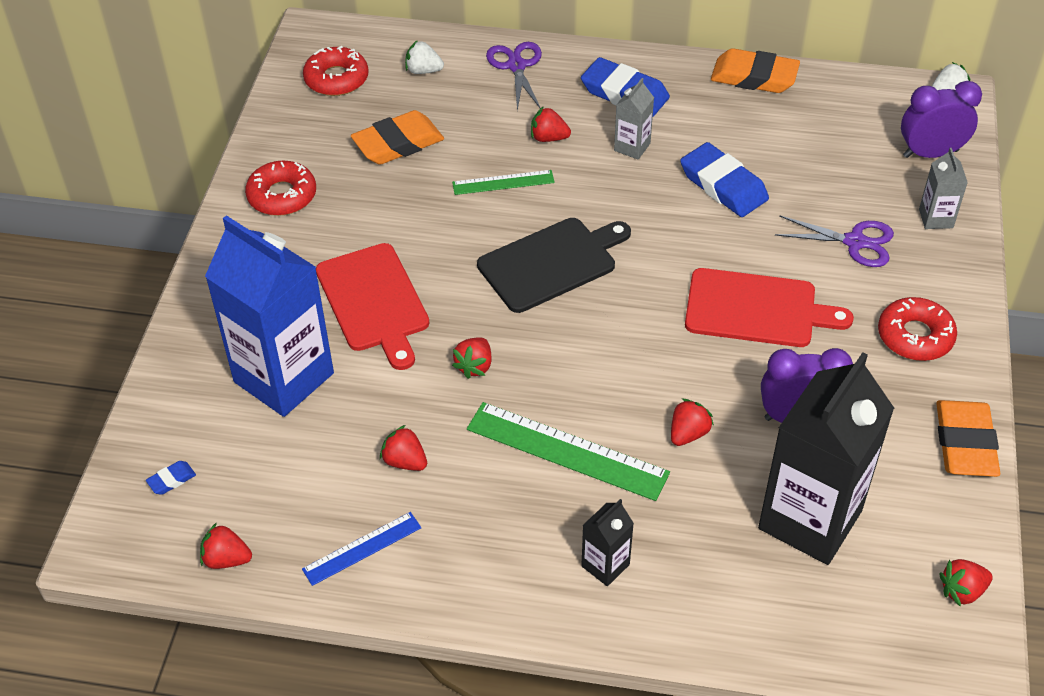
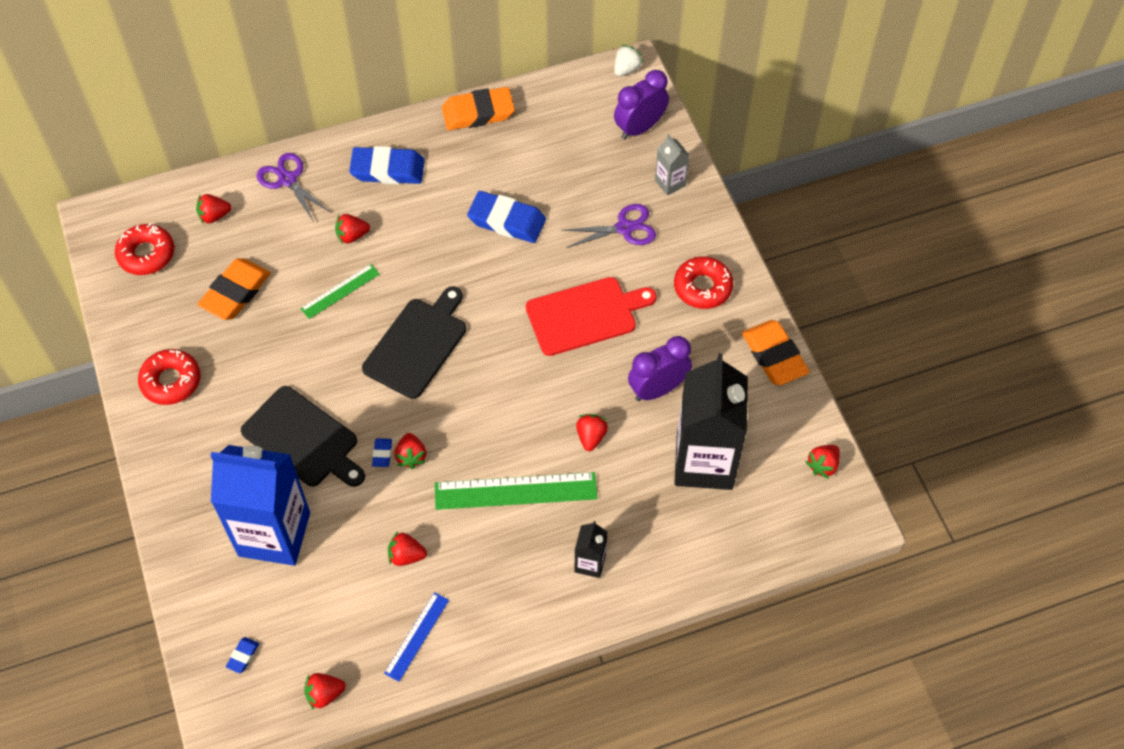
camera: 30 degrees left, 10 degrees up
red cutting board [316,243,429,370] -> black cutting board [241,386,365,487]
white strawberry [405,40,444,74] -> red strawberry [196,194,232,224]
grey carton [614,78,654,159] -> none
none -> blue eraser [372,438,392,467]

